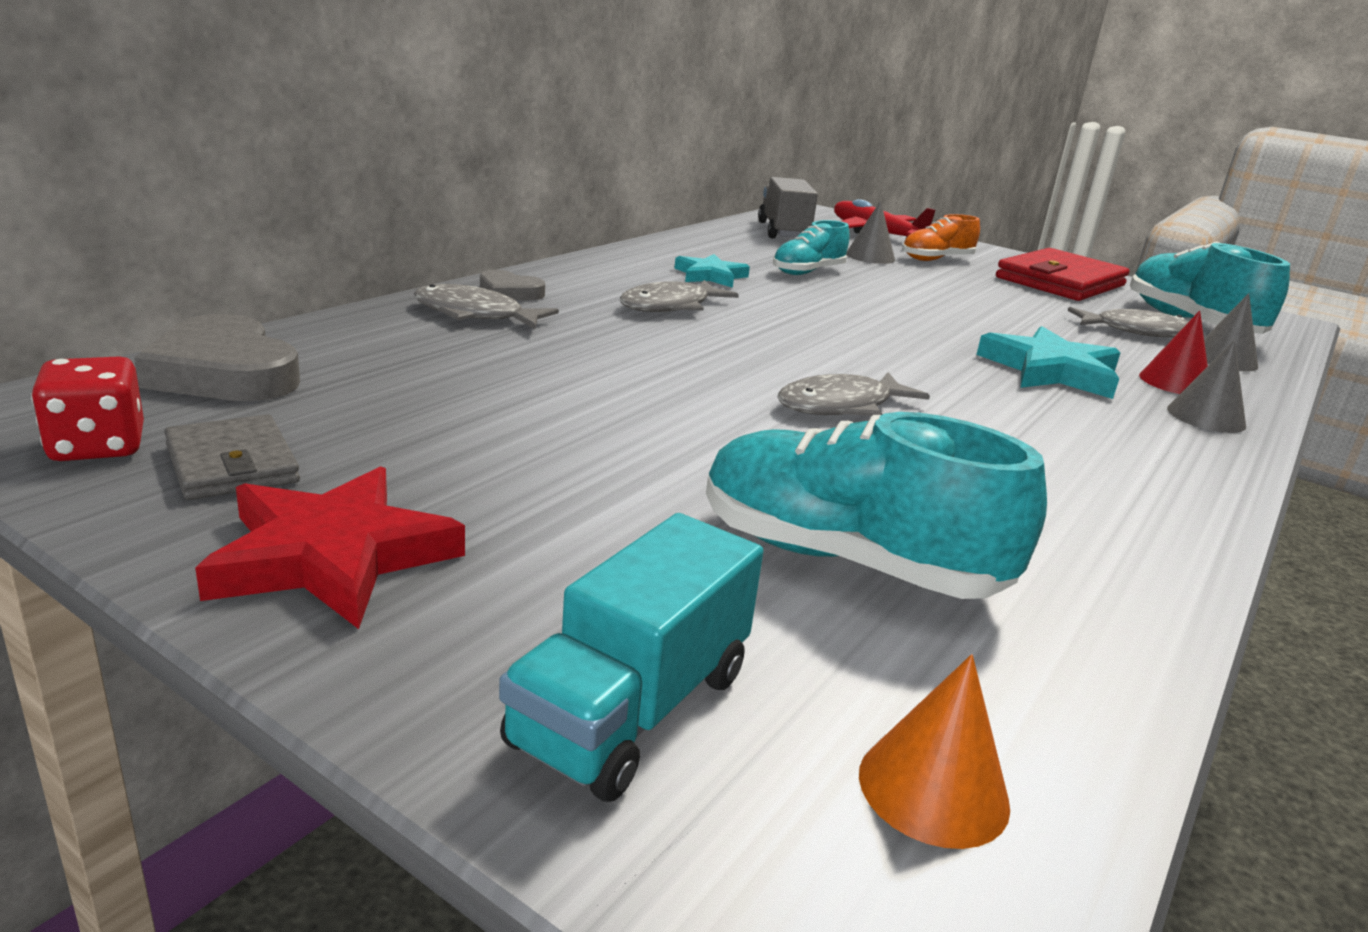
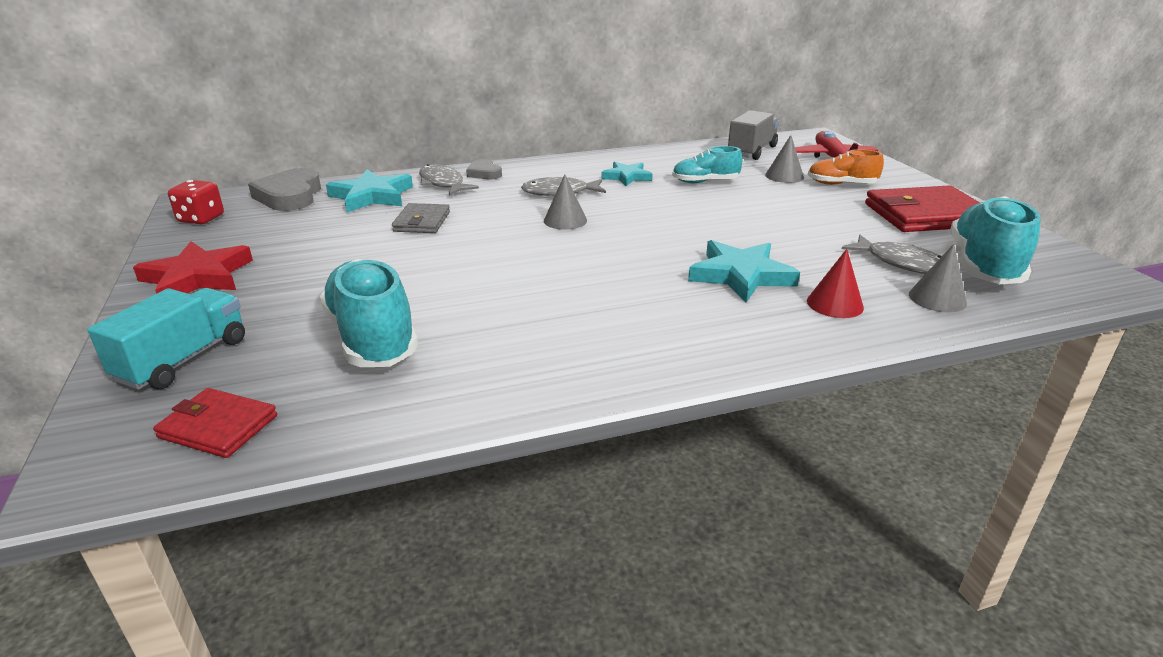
camera: 40 degrees right, 5 degrees up
grey wallet [164,414,300,500] -> grey wallet moved to [392,203,450,233]
turquoise truck [499,513,764,802] -> turquoise truck turned 135 degrees clockwise [87,288,245,390]
grey fish [777,372,930,416] -> none
orange cone [859,654,1010,849] -> red wallet [153,388,277,458]
grey cone [1167,340,1246,433] -> grey cone moved to [544,174,587,230]
none -> turquoise star [326,169,413,212]

